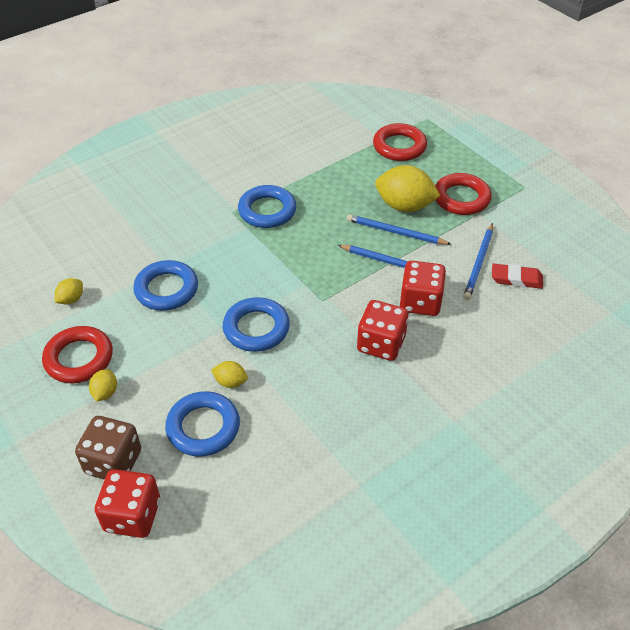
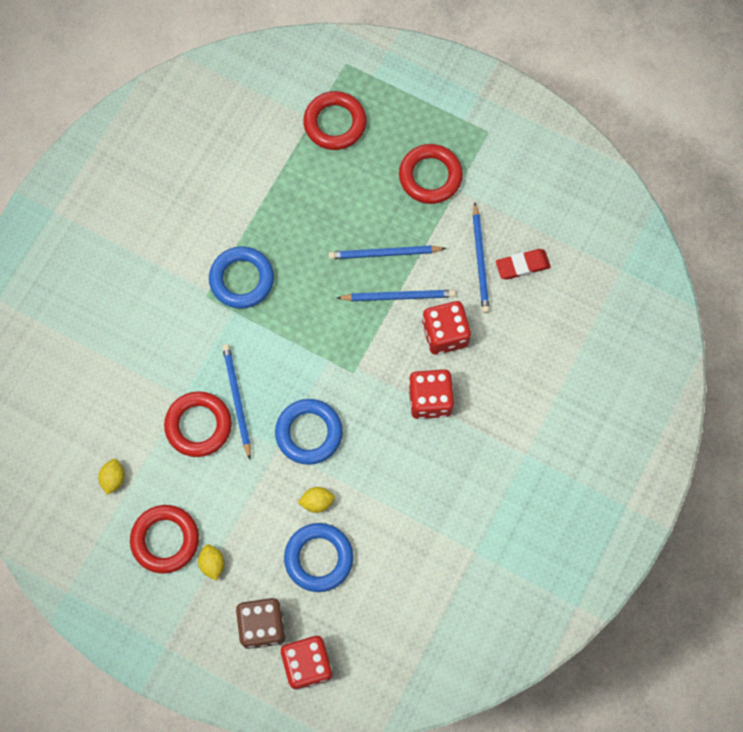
camera: 25 degrees left, 25 degrees up
blue ring [133,260,198,311] -> red ring [164,391,232,457]
yellow lemon [375,165,440,212] -> none
none -> blue pencil [222,344,251,459]

